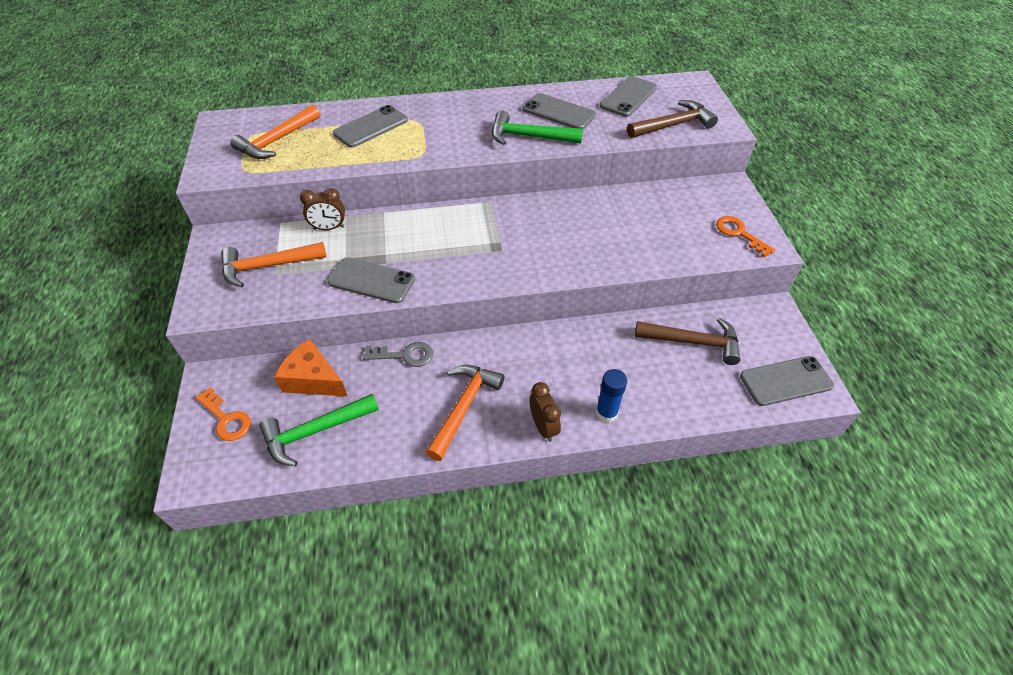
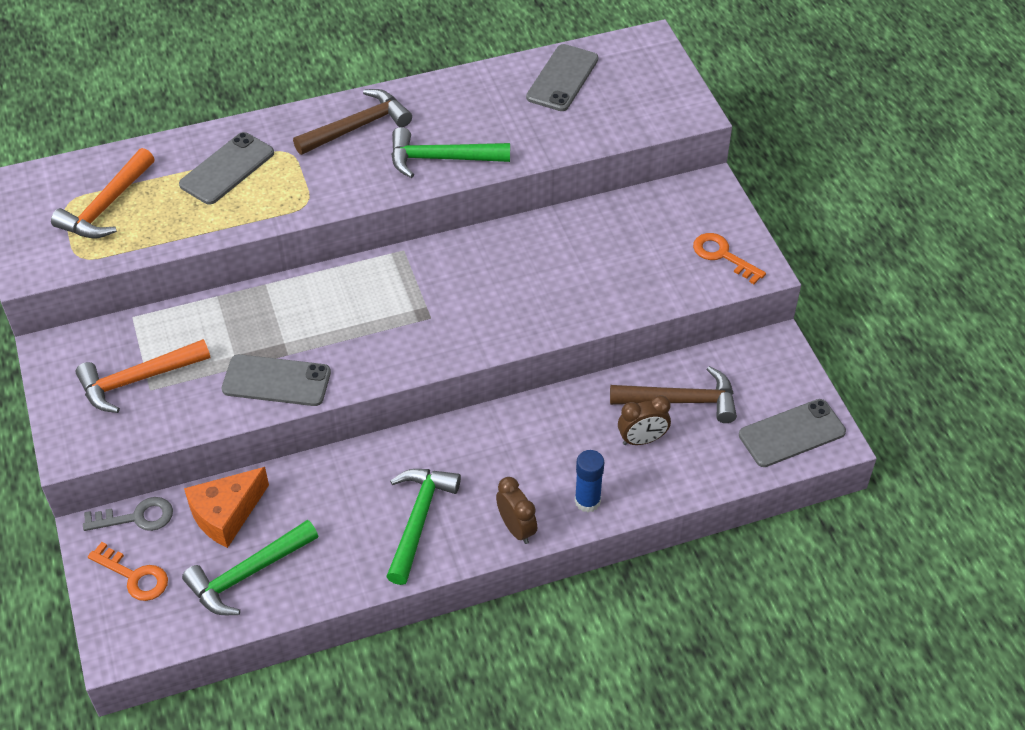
camera: 10 degrees left, 0 degrees up
orange cheese [274,339,348,397] -> orange cheese turned 60 degrees counterclockwise [184,467,269,548]
brown clock [300,188,345,230] -> brown clock moved to [618,395,671,445]
grey key [363,342,433,367] -> grey key moved to [83,497,173,531]
orange hammer [426,365,505,461] -> green hammer [386,469,461,585]
grey phone [523,93,596,129] -> none
brown hammer [627,100,718,138] -> brown hammer moved to [293,89,412,155]

